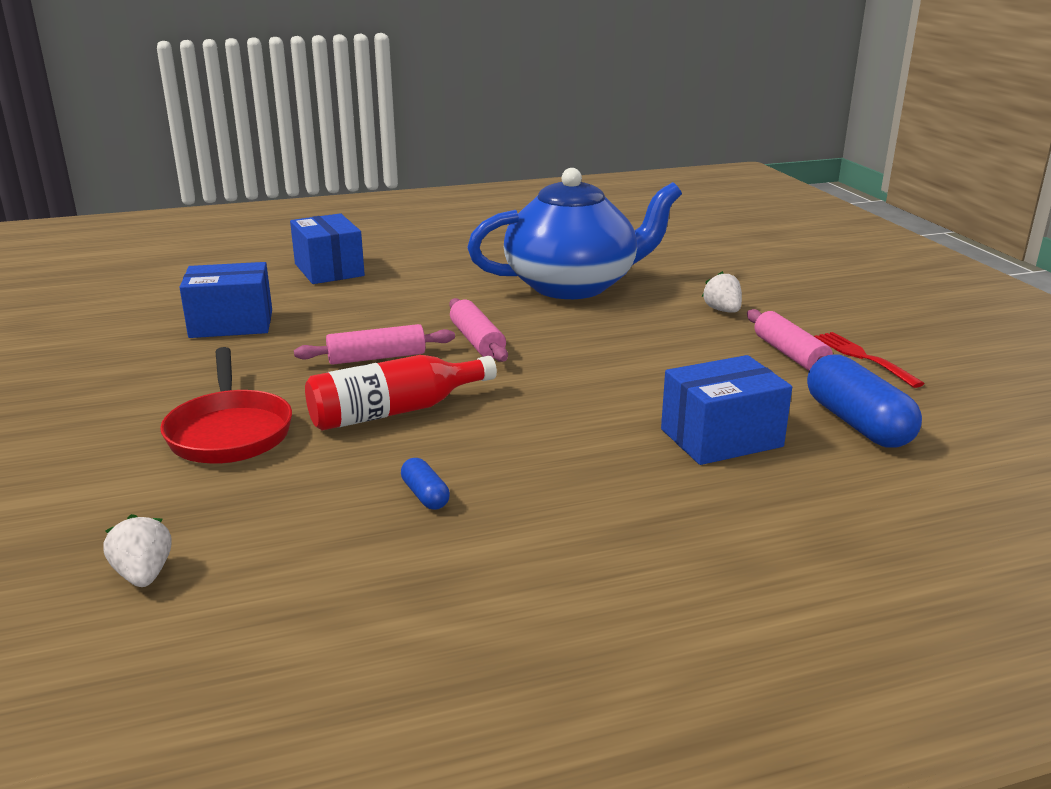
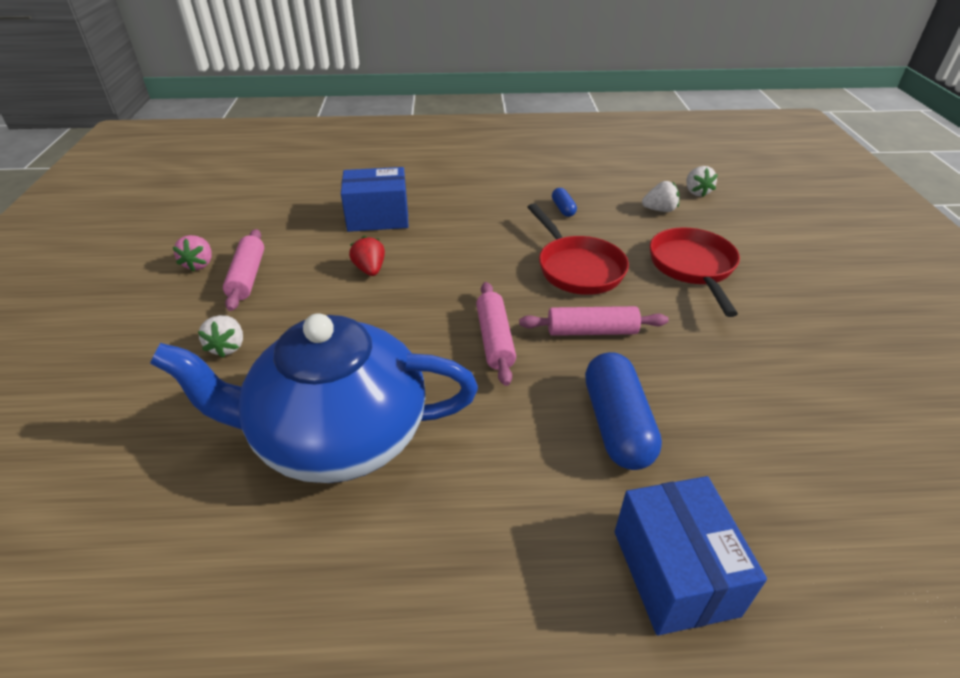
camera: 165 degrees left, 15 degrees up
blue box [179,262,272,338] -> none
red bottle [305,355,497,430] -> red pan [528,203,629,295]
blue capsule [807,355,922,448] -> blue capsule moved to [585,352,662,470]
red fork [814,332,925,388] -> pink strawberry [173,235,212,272]
none -> red strawberry [349,236,385,276]
none -> white strawberry [642,181,679,212]

